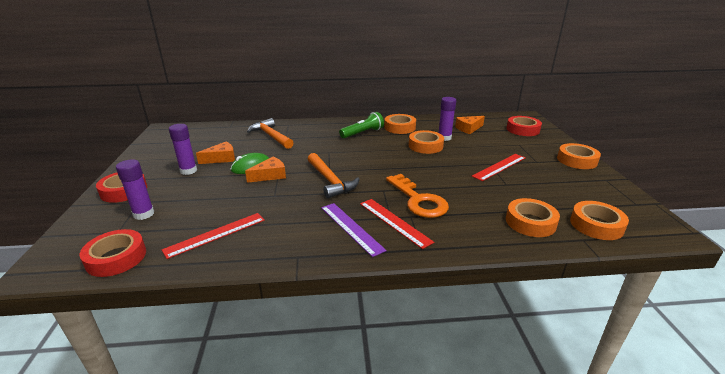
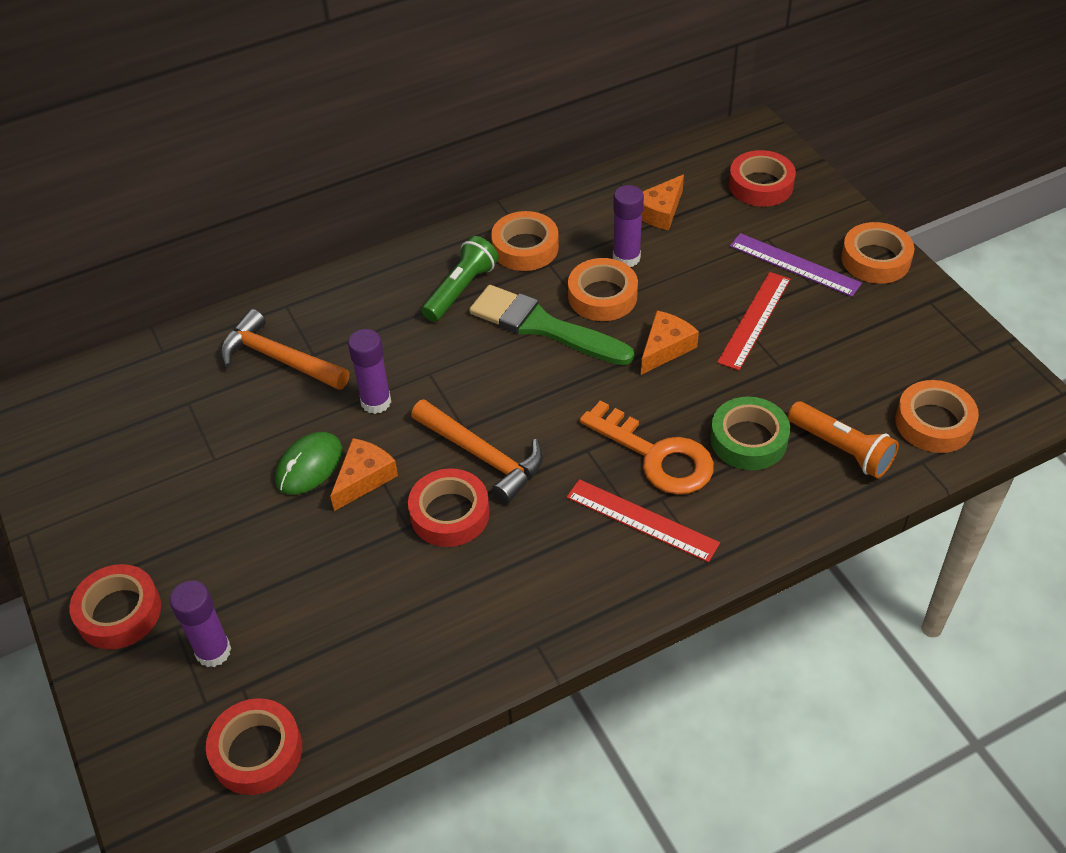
camera: 20 degrees left, 20 degrees up
red ruler [162,213,265,259] -> none
purple glue stick [169,124,197,175] -> purple glue stick moved to [348,329,391,414]
orange cheese [196,142,235,164] -> orange cheese moved to [641,311,699,375]
purple ruler [321,203,387,257] -> purple ruler moved to [730,233,862,297]
orange tape [506,198,560,237] -> orange flashlight [788,401,899,478]
none -> red tape [408,468,490,547]
none -> green brush [469,285,634,365]
none -> green tape [710,397,790,470]

